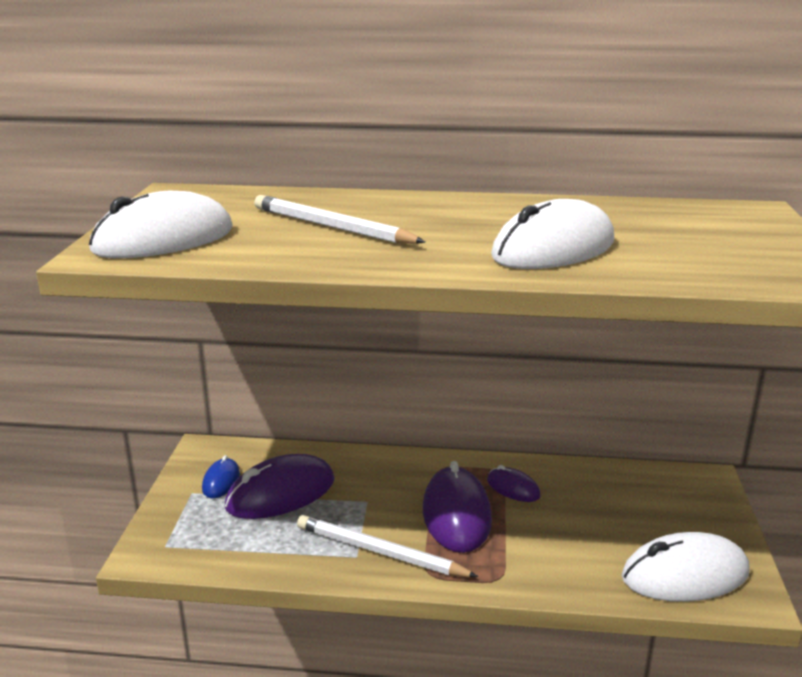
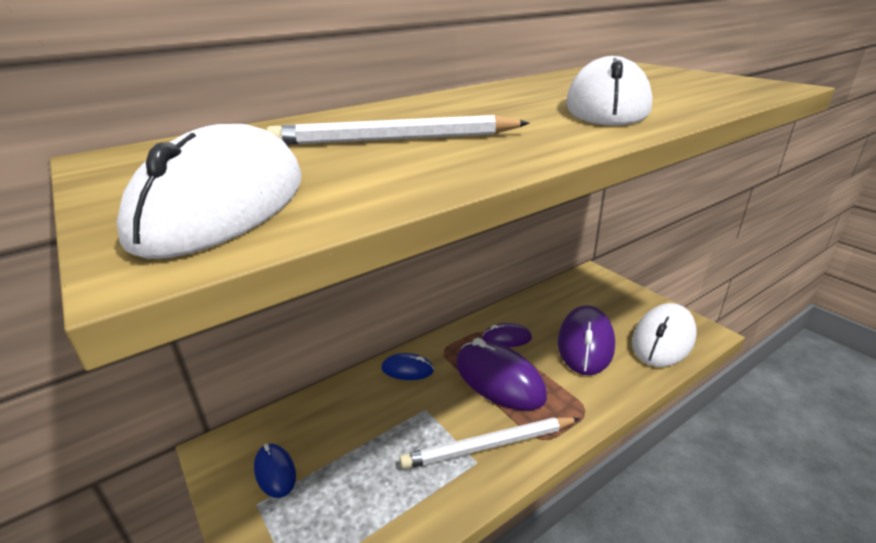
camera: 40 degrees left, 5 degrees up
purple mouse [225,454,335,519] -> purple mouse moved to [558,305,615,375]
none -> blue mouse [382,353,434,380]

